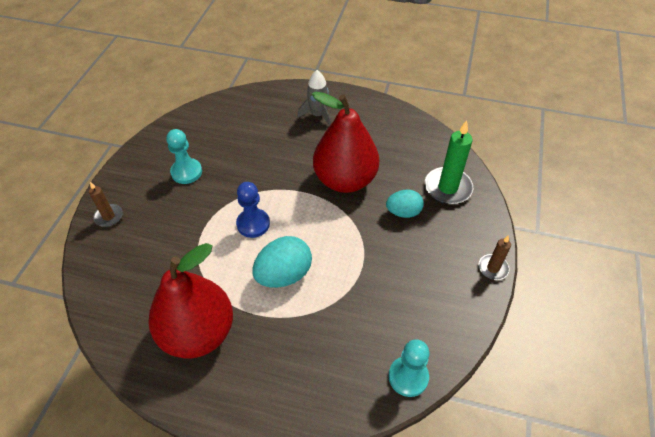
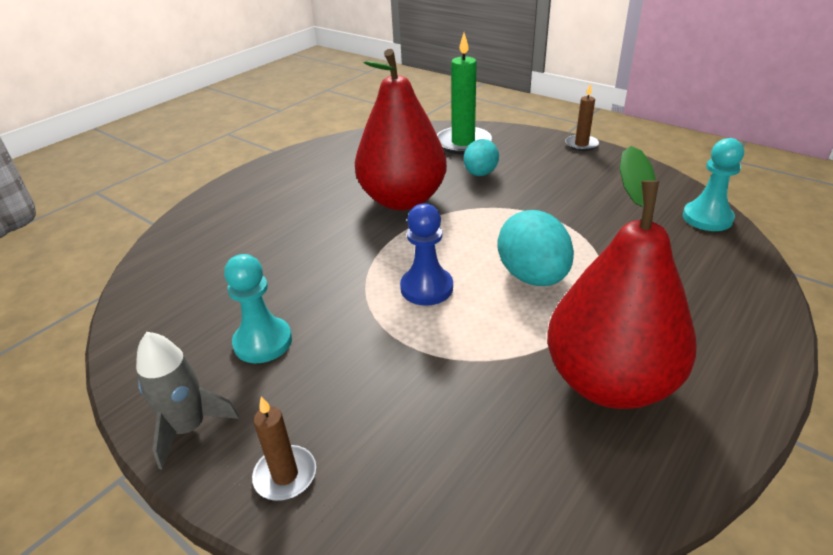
camera: 65 degrees left, 15 degrees down
grey rocket [298,70,331,126] -> grey rocket moved to [136,332,239,469]

